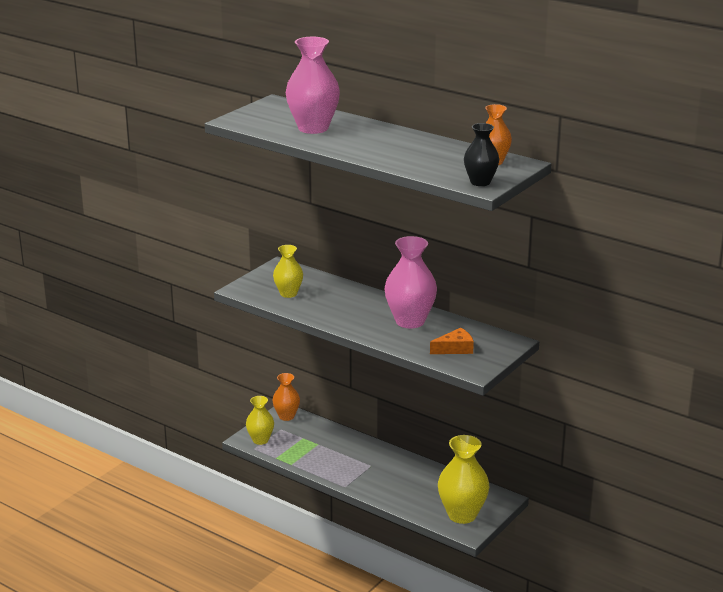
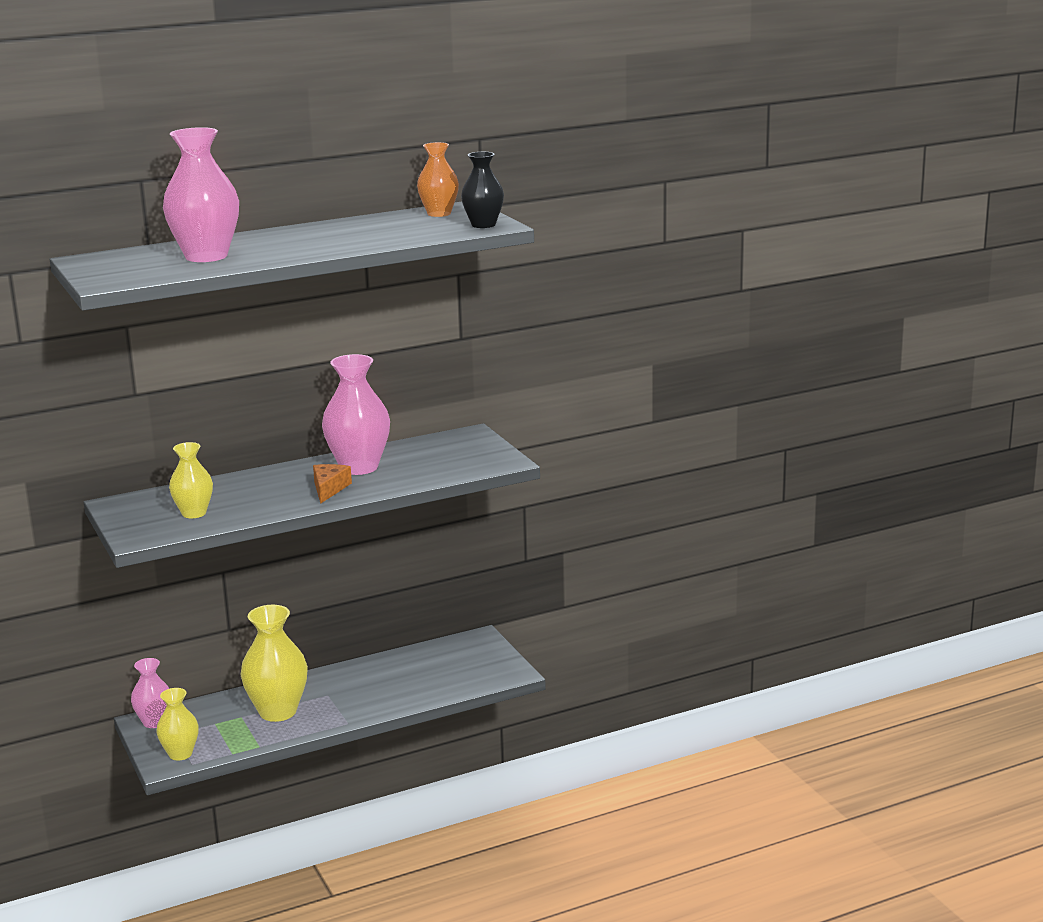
camera: 60 degrees left, 5 degrees down
orange vase [273,373,300,421] -> pink vase [131,658,169,728]
orange cheese [430,328,474,354] -> orange cheese moved to [313,464,352,504]
yellow vase [438,435,489,524] -> yellow vase moved to [240,605,308,722]

